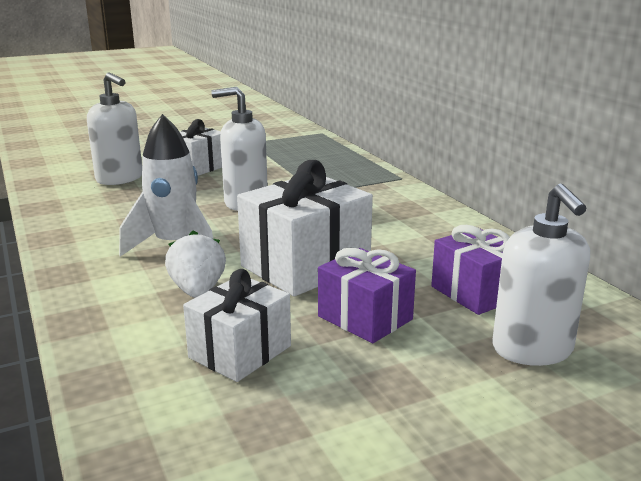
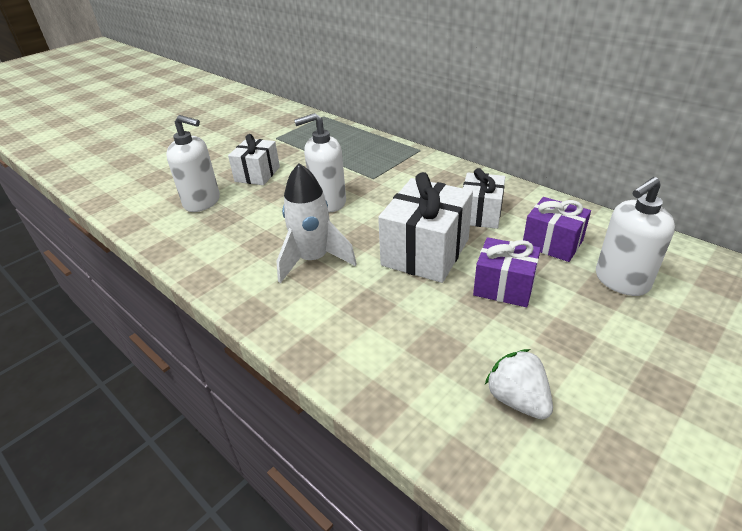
camera: 20 degrees left, 15 degrees up
white strawberry [165,230,226,298] -> white strawberry moved to [485,349,553,419]
white gift [183,269,291,382] -> white gift moved to [463,168,505,229]
white soap dispenser [492,184,590,366] -> white soap dispenser turned 90 degrees clockwise [596,177,675,296]

